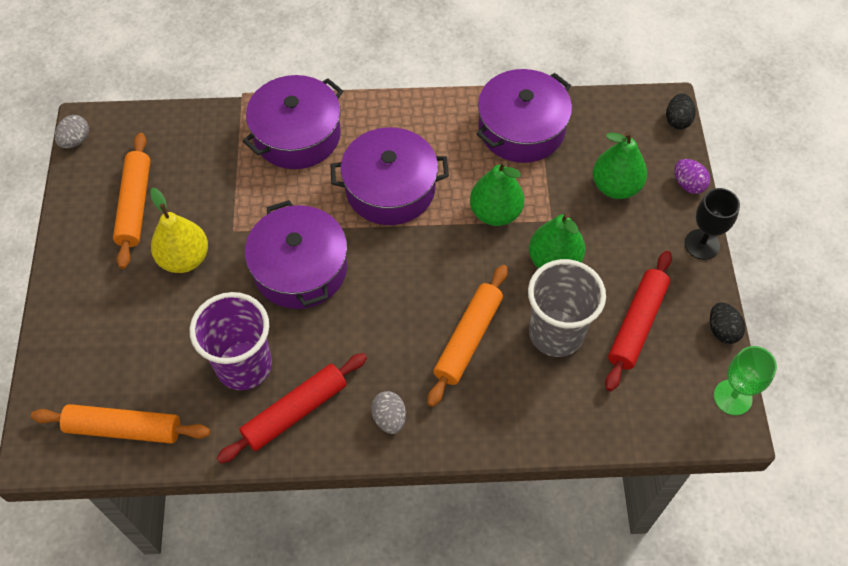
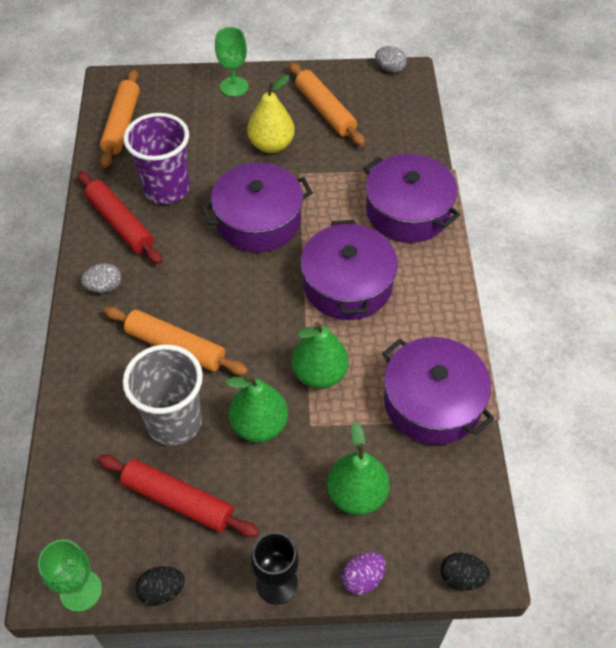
camera: 90 degrees right, 5 degrees down
orange rolling pin [113,133,150,269] -> orange rolling pin turned 60 degrees clockwise [289,62,365,146]
none -> green goblet [215,27,249,97]

